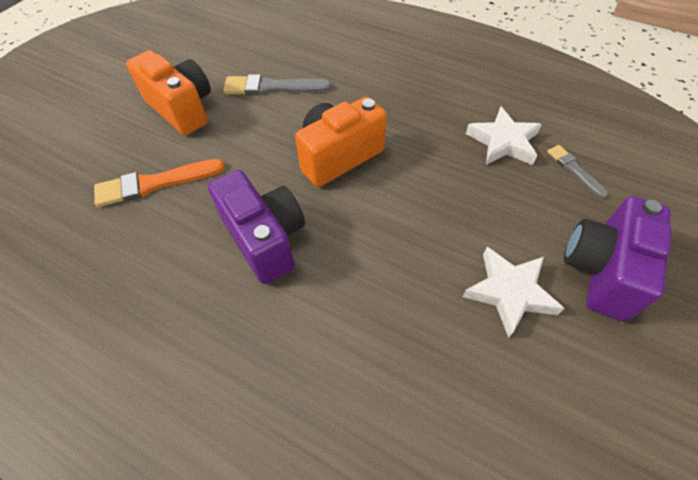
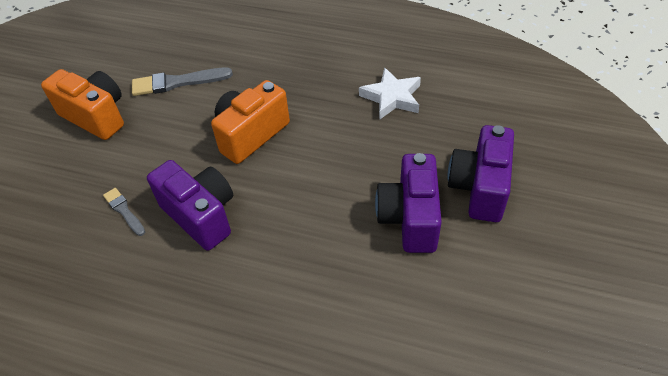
camera: 10 degrees left, 5 degrees down
orange brush [94,159,225,207] -> none
white star [462,247,565,338] -> purple camera [375,153,442,253]
grey brush [547,145,609,199] -> grey brush moved to [103,188,145,236]

